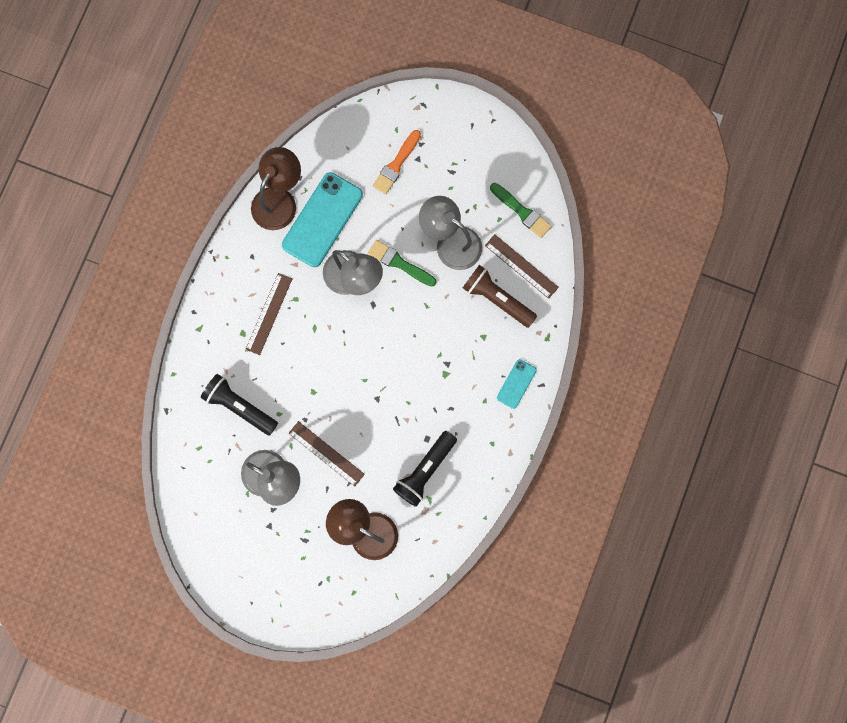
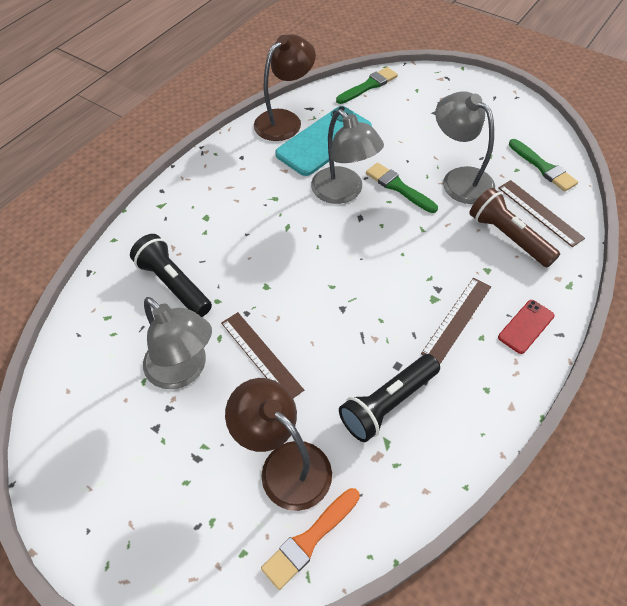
camera: 15 degrees right, 25 degrees down
brown ruler [245,273,292,355] -> brown ruler moved to [421,278,491,364]
orange brush [372,130,421,194] -> orange brush moved to [261,488,360,590]
turquoise phone [497,359,537,409] -> red phone [498,300,555,354]
none -> green brush [336,67,398,104]

